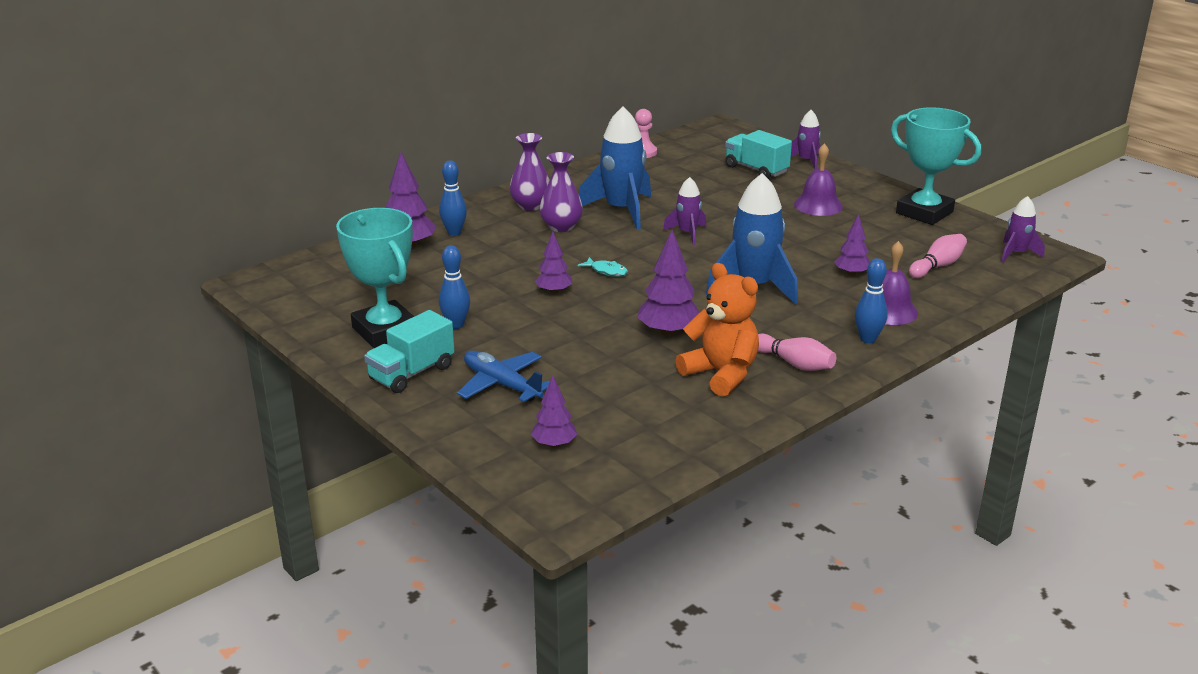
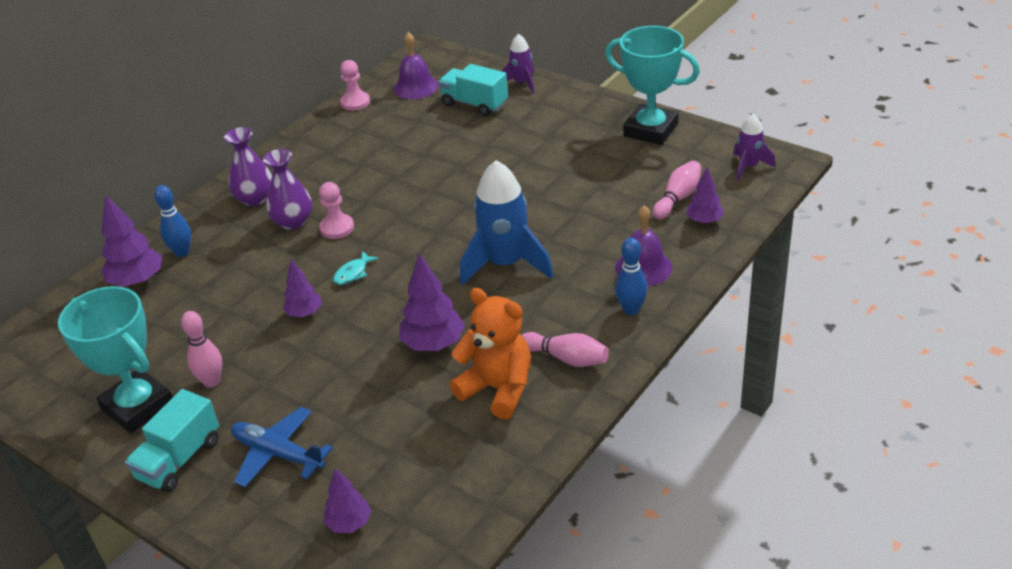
camera: 10 degrees left, 10 degrees up
blue bowling pin [439,245,470,329] -> pink bowling pin [181,311,222,388]
turquoise fish [578,257,628,277] -> turquoise fish turned 105 degrees clockwise [333,251,379,285]
blue rocket [579,107,651,230] -> none
purple rocket [663,177,706,245] -> none
purple bell [794,143,843,216] -> purple bell moved to [394,32,439,99]
purple tree [834,214,871,276] -> purple tree moved to [686,167,724,224]
none -> pink pawn [319,182,354,239]

